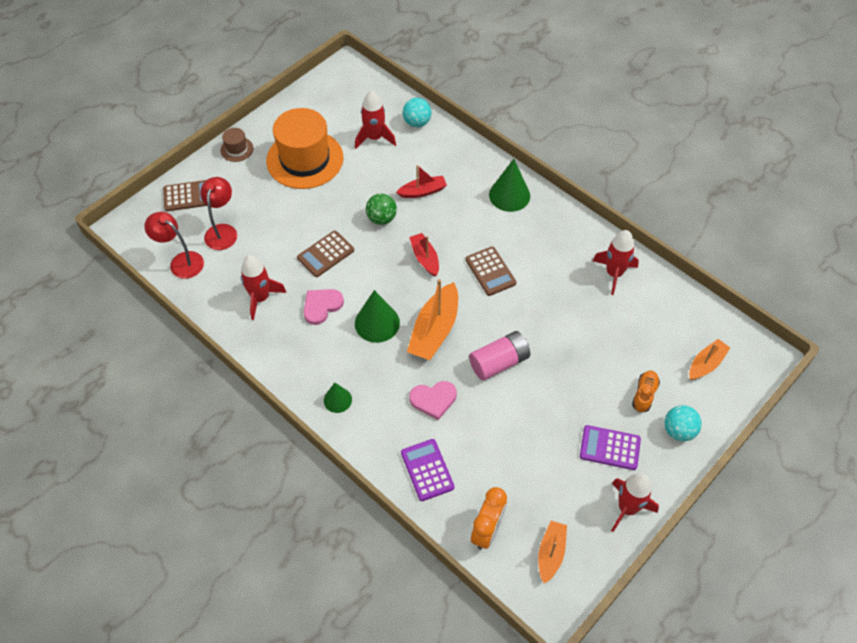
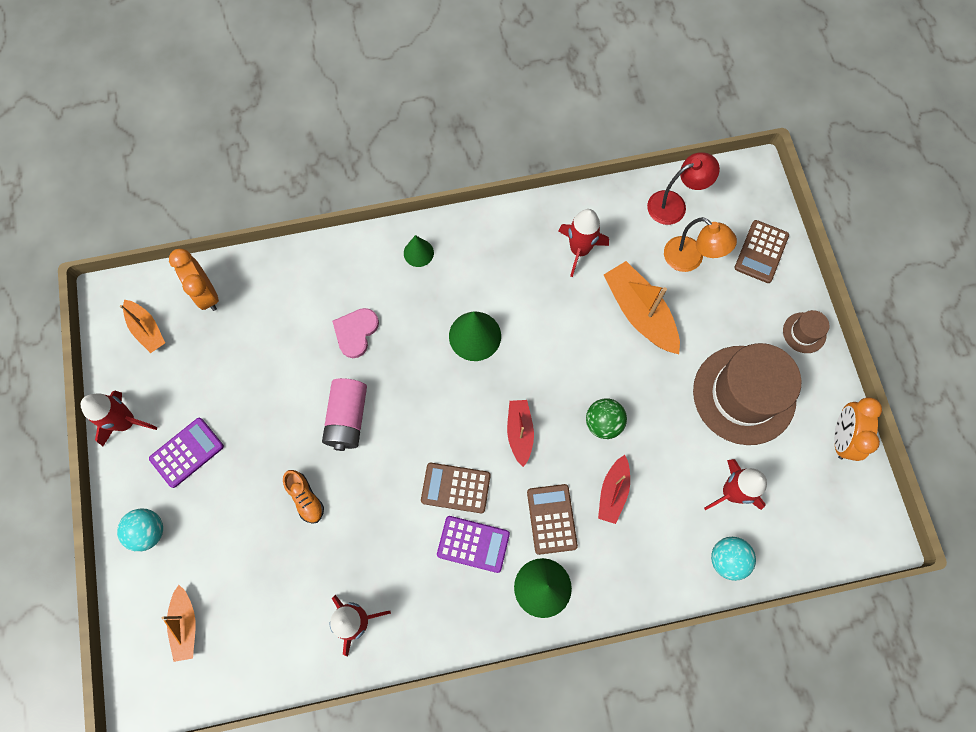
camera: 125 degrees right, 15 degrees up
red lamp [200,177,237,250] -> orange lamp [664,217,737,272]
orange hat [266,108,343,189] -> brown hat [693,343,802,445]
brown calculator [297,231,354,277] -> brown calculator moved to [527,484,578,555]
pink heart [304,289,344,325] -> none
purple calculator [401,439,455,501] -> purple calculator moved to [437,516,510,573]
orange boat [407,279,458,360] -> orange boat moved to [604,261,680,354]
red boat [409,233,439,276] -> red boat turned 105 degrees counterclockwise [507,400,534,467]
orange shoe [632,371,660,412] -> orange shoe moved to [283,470,324,524]
none -> orange clock [834,397,882,461]

